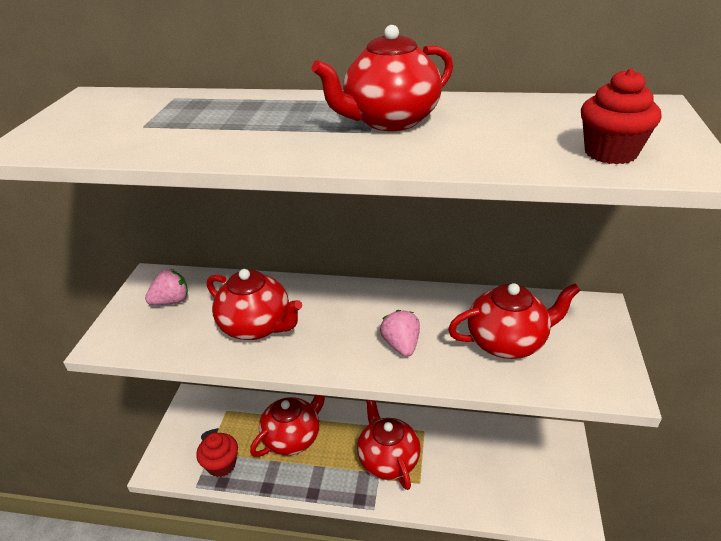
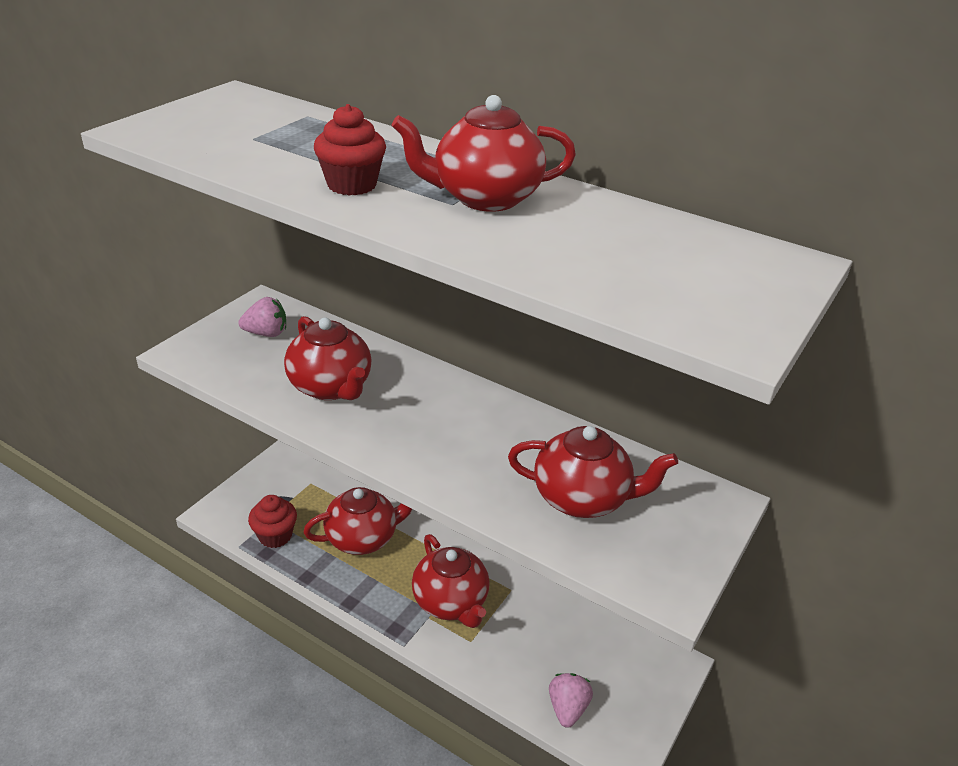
camera: 20 degrees right, 0 degrees up
red teapot [357,400,421,490] -> red teapot turned 150 degrees clockwise [412,534,490,628]
pink strawberry [380,310,420,357] -> pink strawberry moved to [549,673,593,728]
red cupcake [581,68,661,164] -> red cupcake moved to [314,104,386,195]

